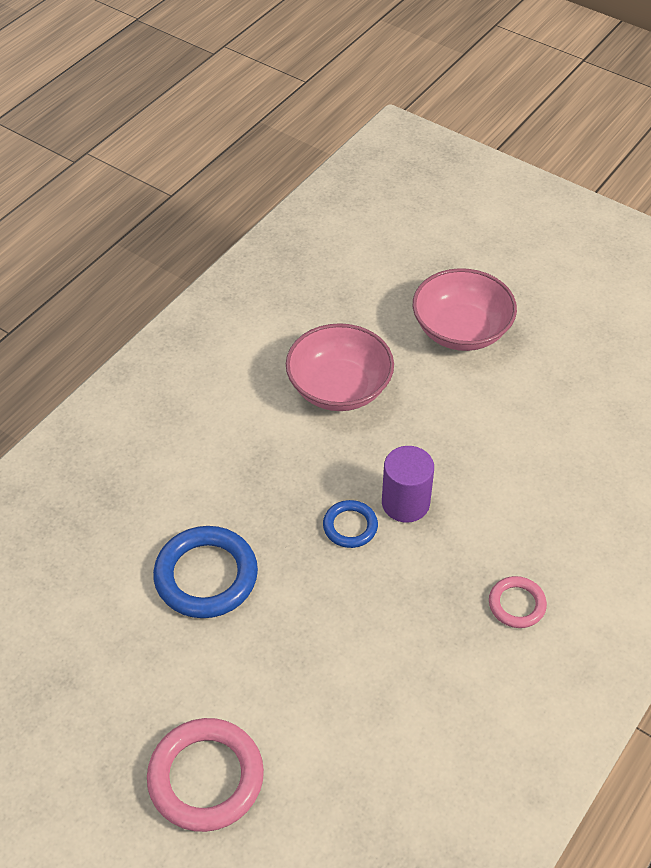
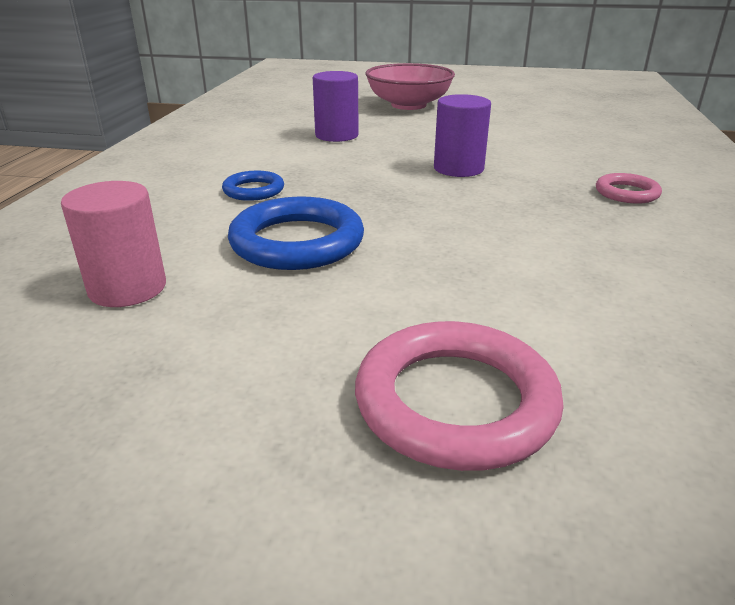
camera: 25 degrees left, 20 degrees down
pink bowl [286,323,394,411] -> purple cylinder [313,71,359,142]
blue ring [323,500,378,548] -> blue ring moved to [222,171,284,201]
none -> pink cylinder [61,181,166,307]

